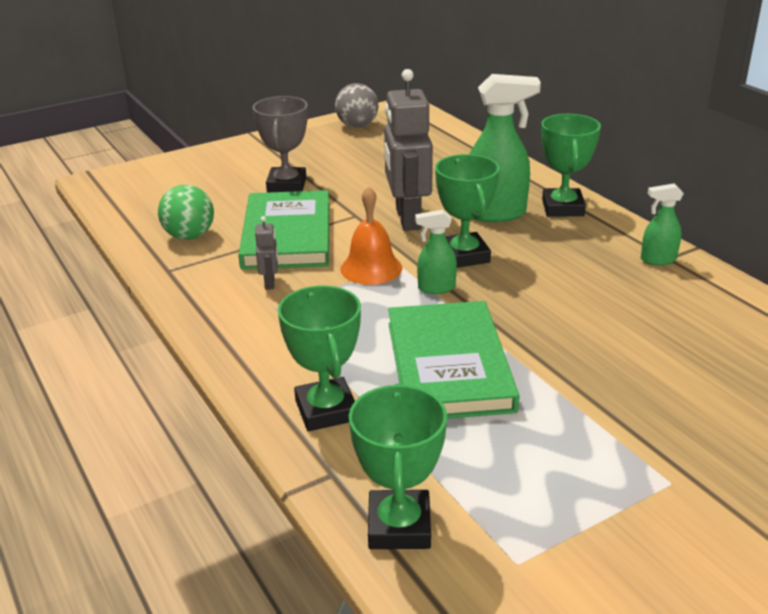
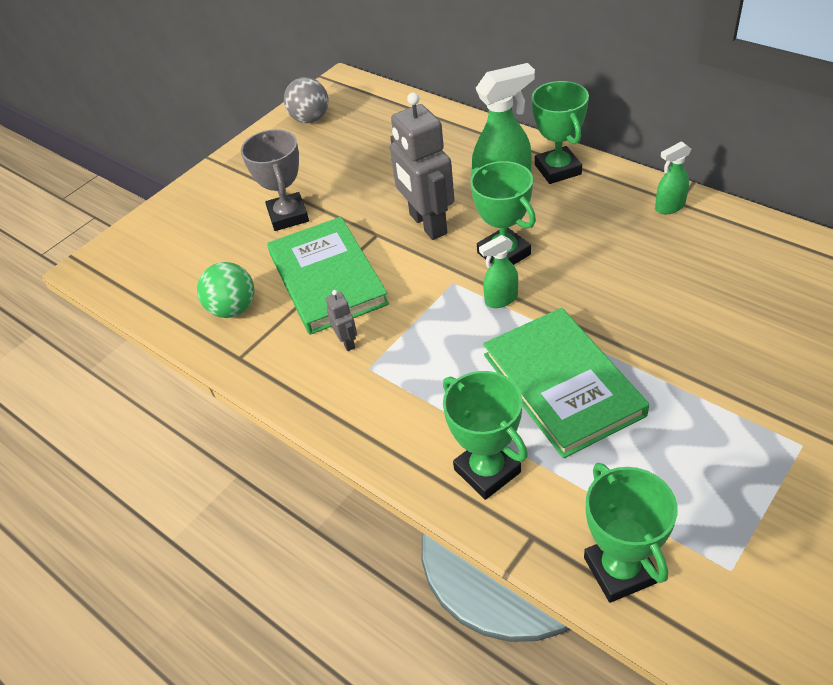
camera: 15 degrees left, 15 degrees up
orange bell [340,186,402,285] -> none

